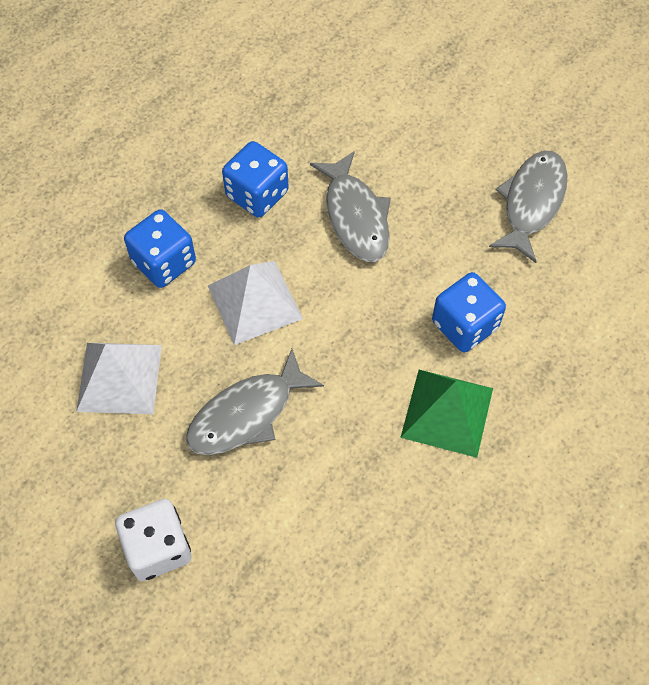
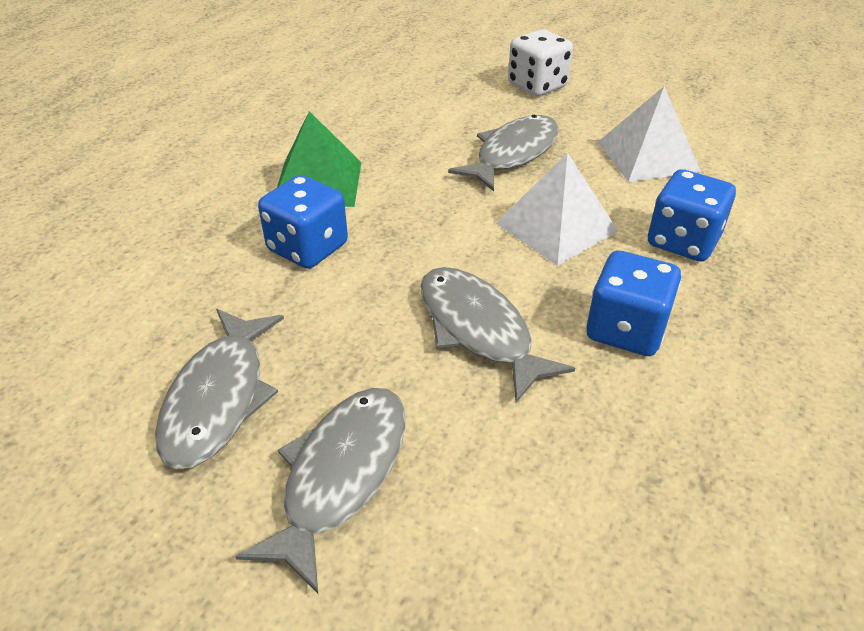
camera: 165 degrees right, 20 degrees down
none -> grey fish [235,388,406,594]

